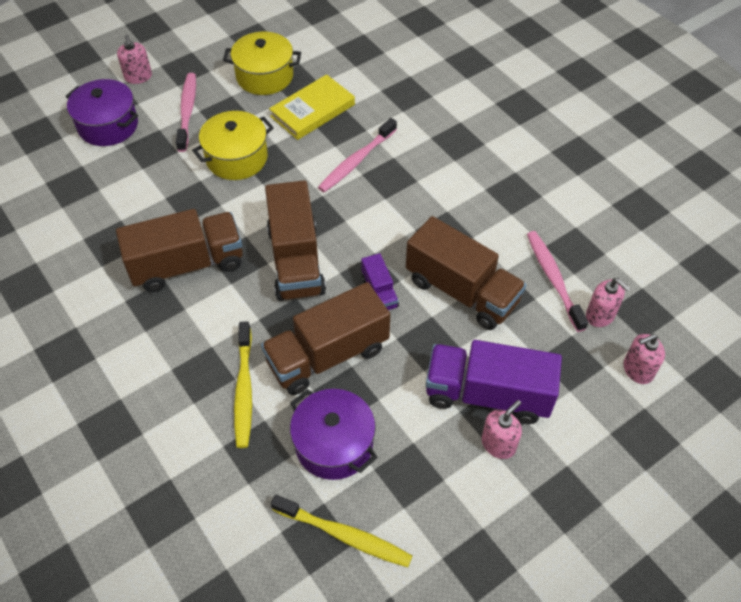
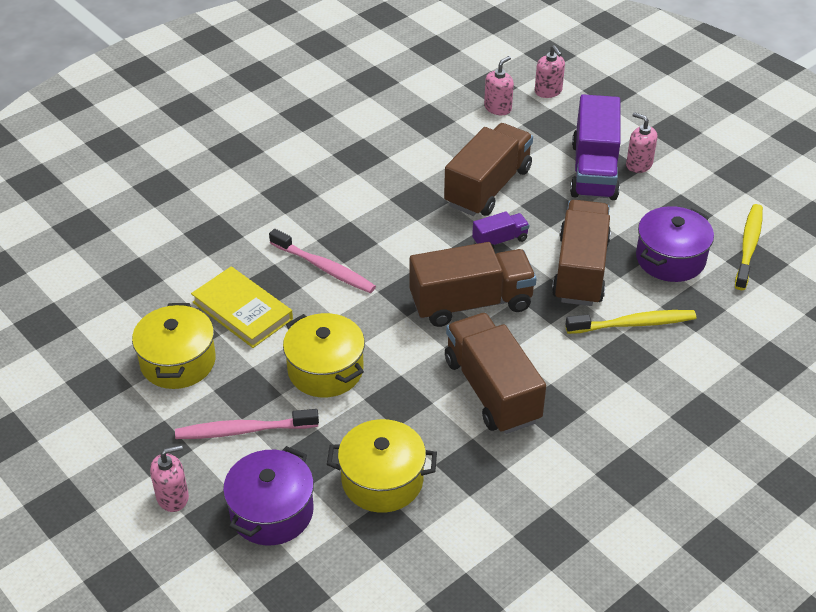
camera: 95 degrees left, 10 degrees down
brown truck [261,282,390,395] -> brown truck turned 135 degrees counterclockwise [552,200,611,306]
pink toothbrush [527,231,589,332] -> none
none -> yellow pot [327,419,437,513]

